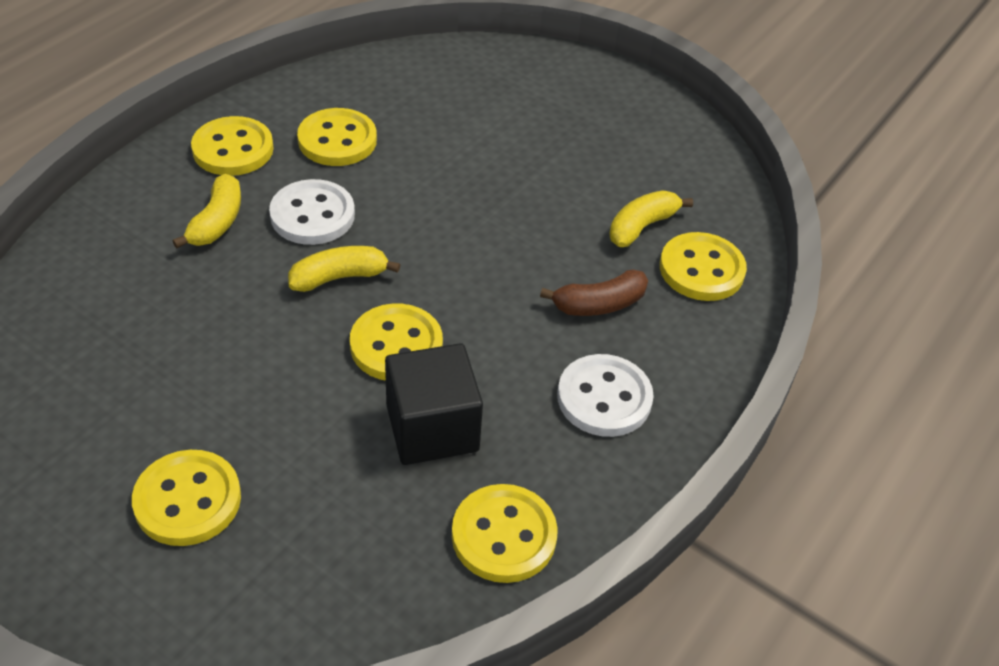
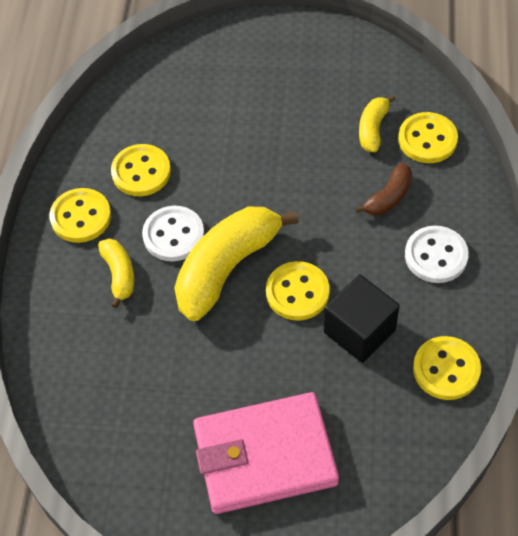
camera: 25 degrees left, 10 degrees up
yellow button [132,450,241,546] -> pink wallet [193,392,339,514]
yellow banana [288,246,400,292] -> yellow banana [174,207,299,321], size x2.00

